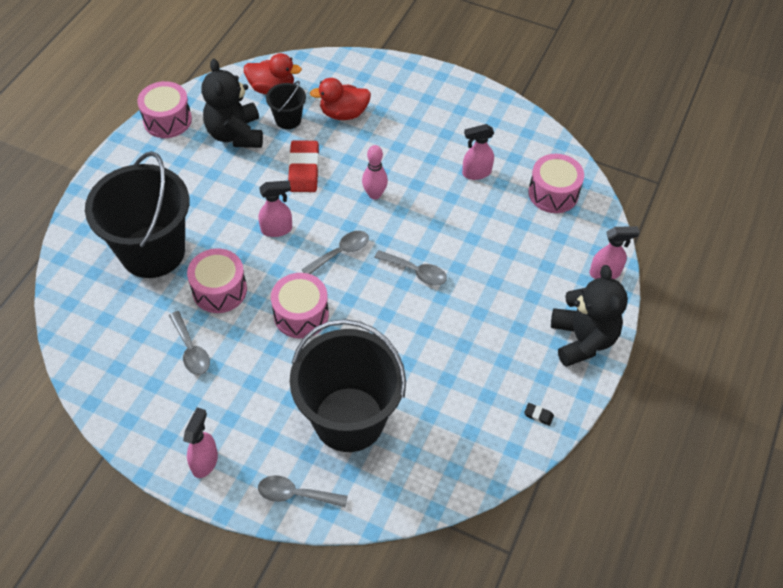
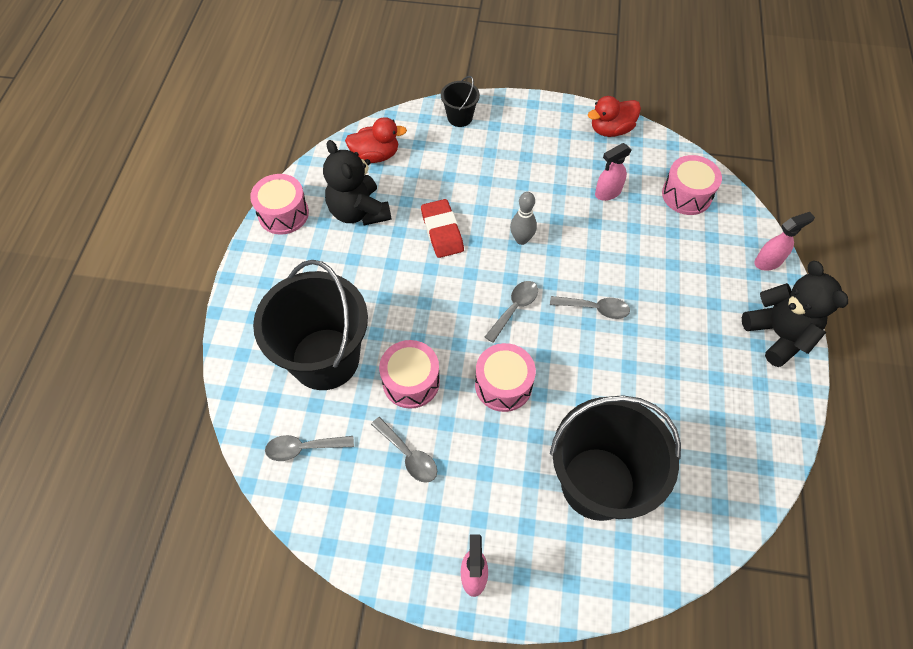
camera: 15 degrees left, 5 degrees up
pink spray bottle [258,181,292,237] -> none
grey spoon [258,475,348,507] -> grey spoon moved to [265,435,354,461]
black bucket [266,81,306,129] -> black bucket moved to [441,76,480,127]
red duck [310,78,371,120] -> red duck moved to [588,96,641,137]
pink bowling pin [362,145,388,200] -> grey bowling pin [510,192,537,245]
black eraser [524,403,554,426] -> none

